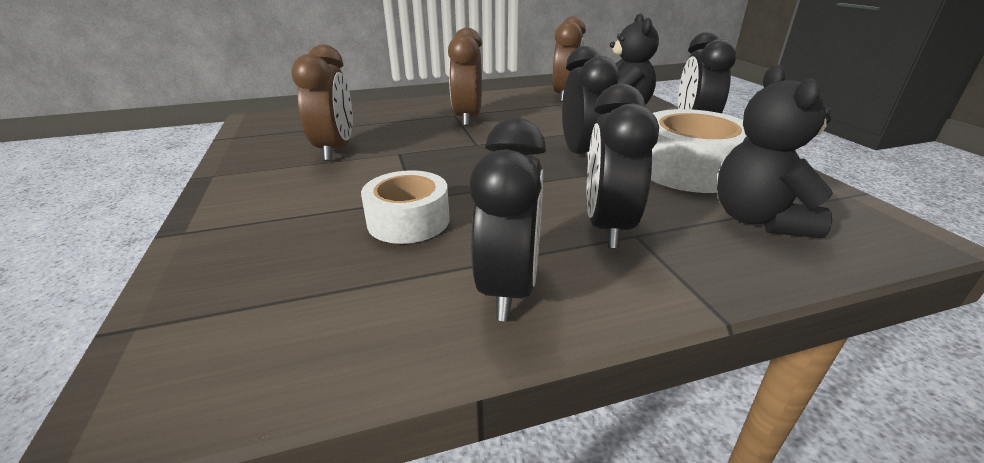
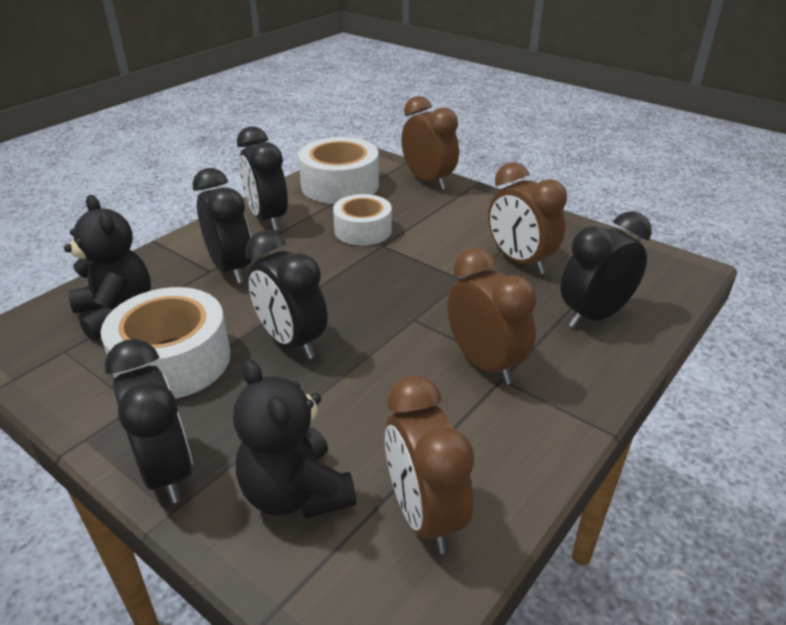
camera: 145 degrees right, 5 degrees up
none -> white tape [298,137,379,204]
none -> brown clock [401,96,459,190]
none -> black clock [560,211,652,328]

